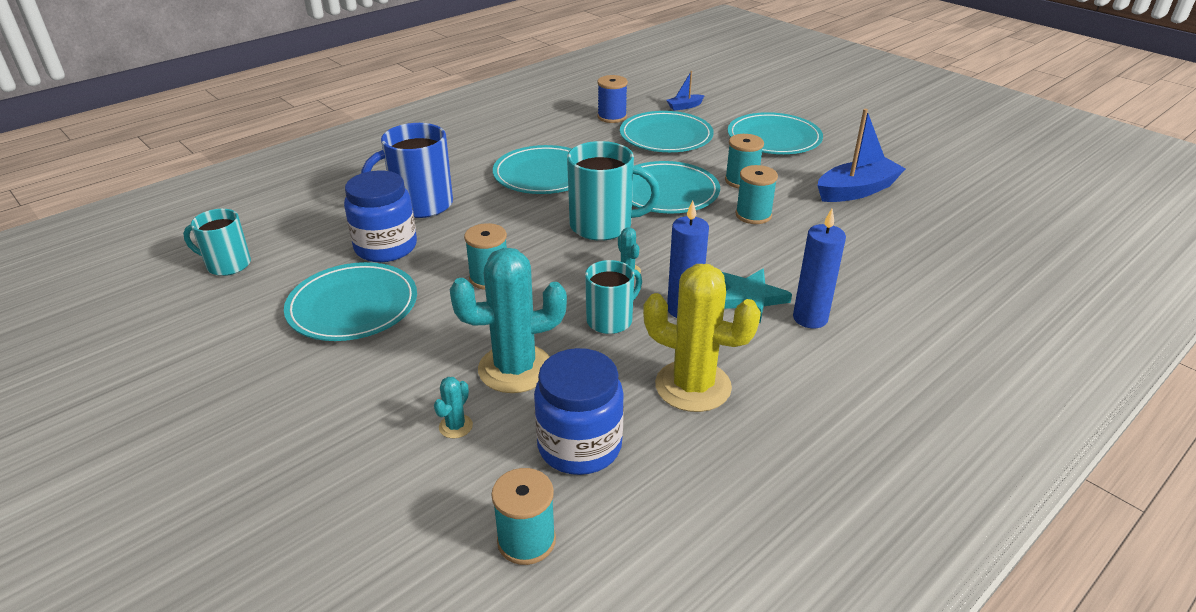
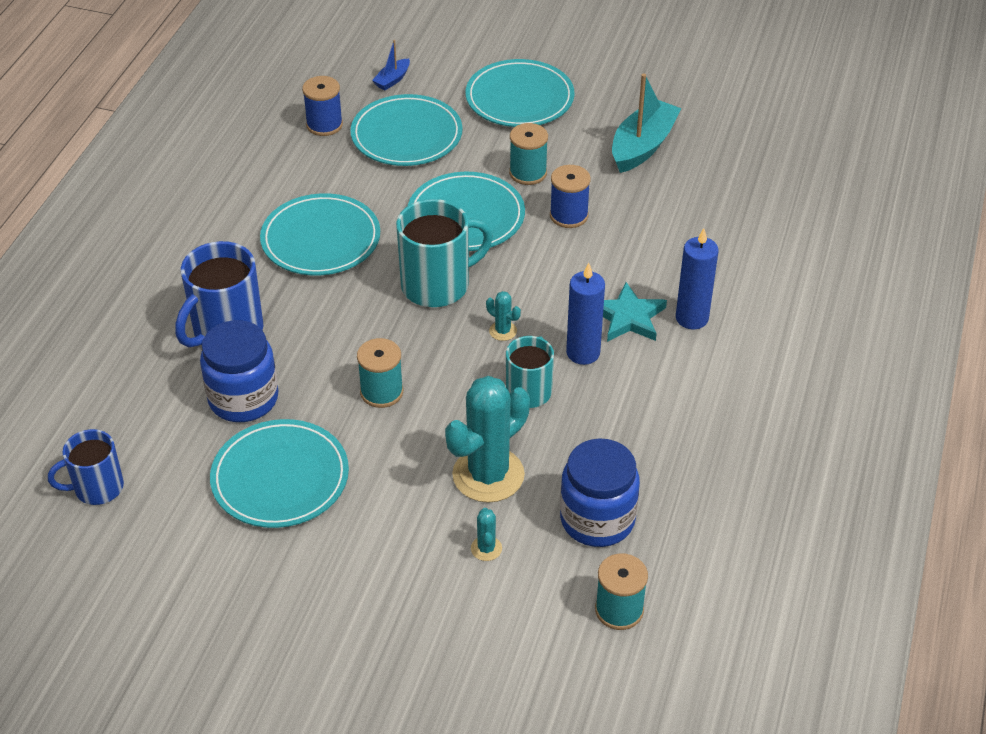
camera: 30 degrees left, 10 degrees up
turquoise mug [183,209,251,276] -> blue mug [48,429,124,505]
yellow cactus [643,264,761,412] -> none
turquoise spool [735,165,778,224] -> blue spool [550,165,591,228]
blue boat [817,109,906,202] -> turquoise boat [612,73,682,173]

